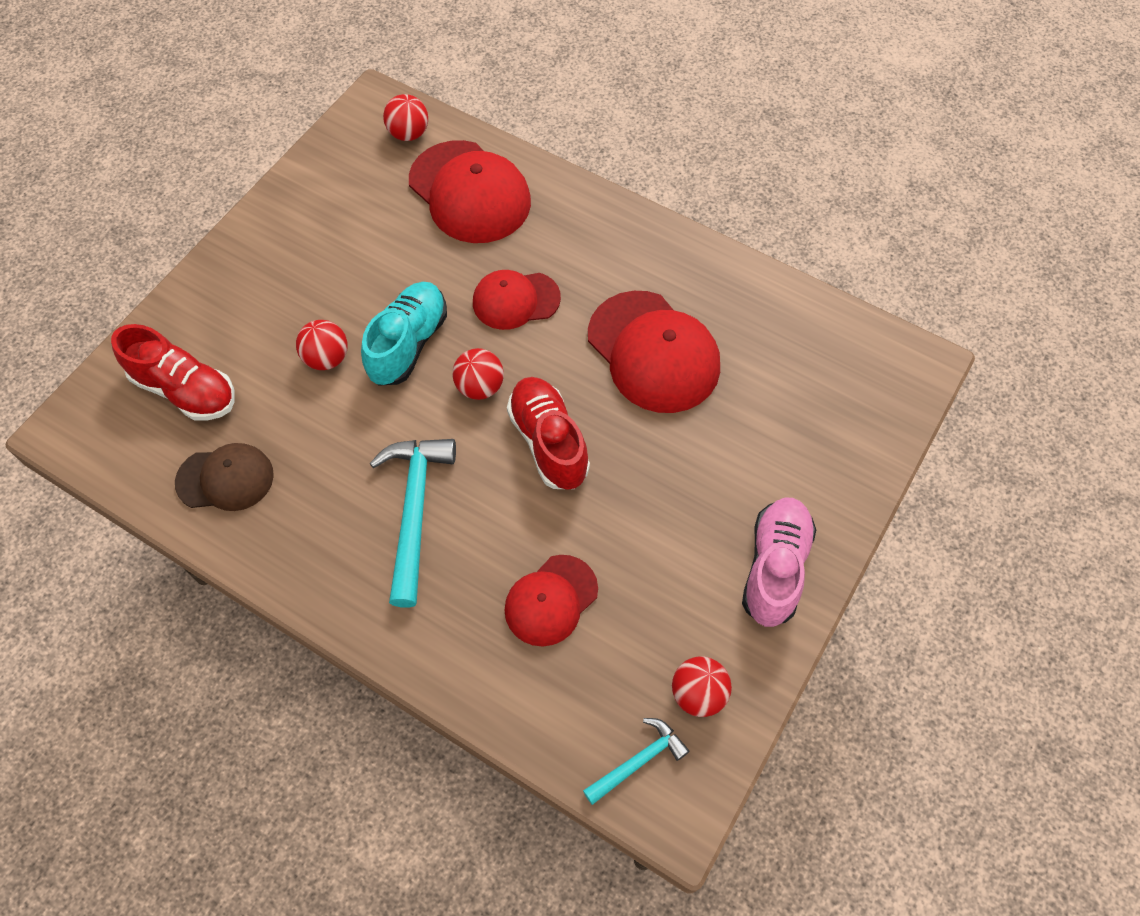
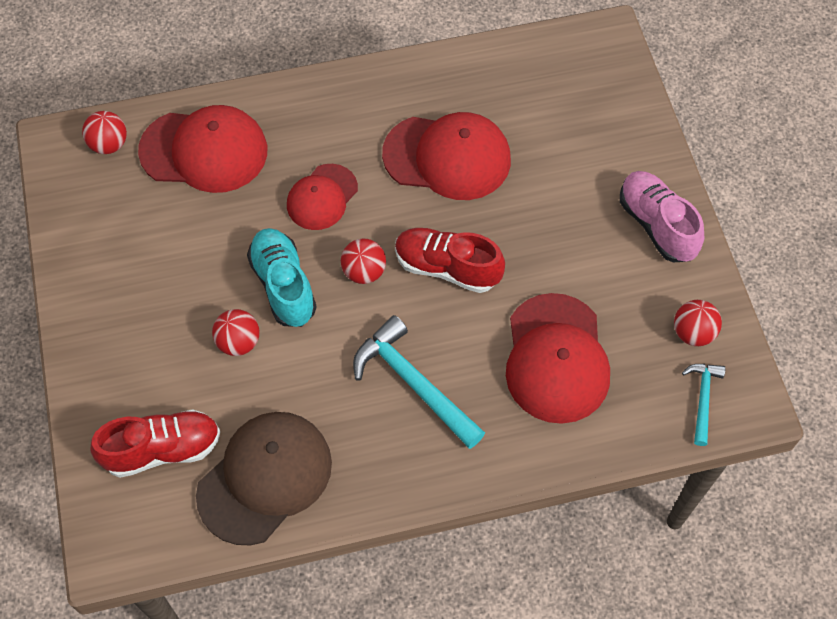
camera: 45 degrees left, 0 degrees up
brown cap [175,443,274,511] -> brown cap [196,412,332,546], size x1.64
red cap [504,555,598,646] -> red cap [506,293,610,424], size x1.64

